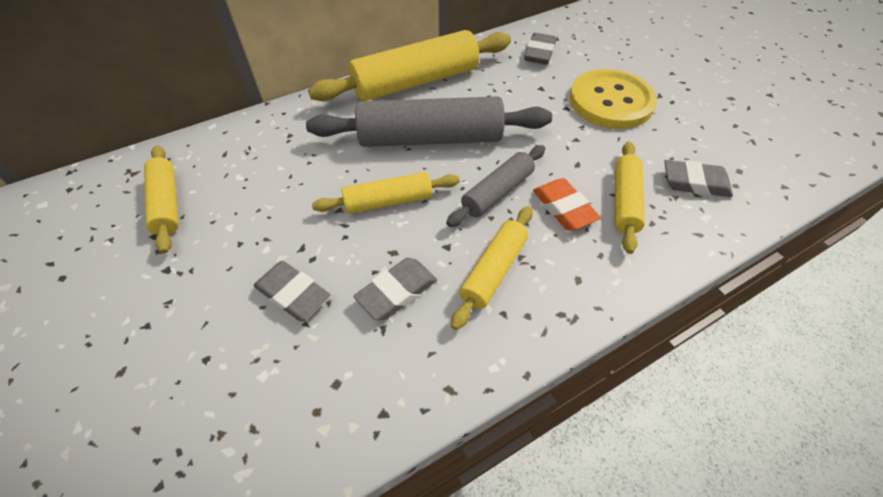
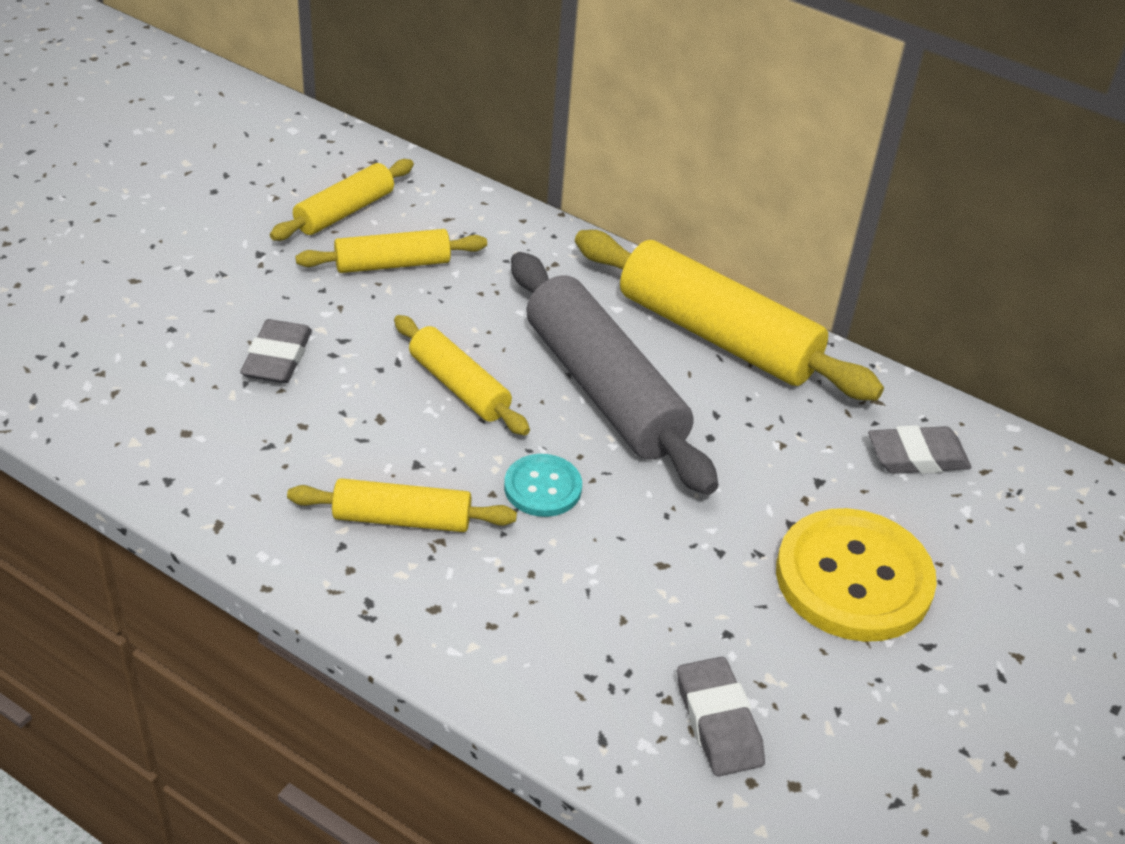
camera: 60 degrees right, 10 degrees down
grey eraser [354,258,437,320] -> none
grey rolling pin [446,145,545,227] -> turquoise button [504,454,582,517]
orange eraser [533,178,601,230] -> none
yellow rolling pin [615,142,645,254] -> yellow rolling pin moved to [295,229,487,273]

